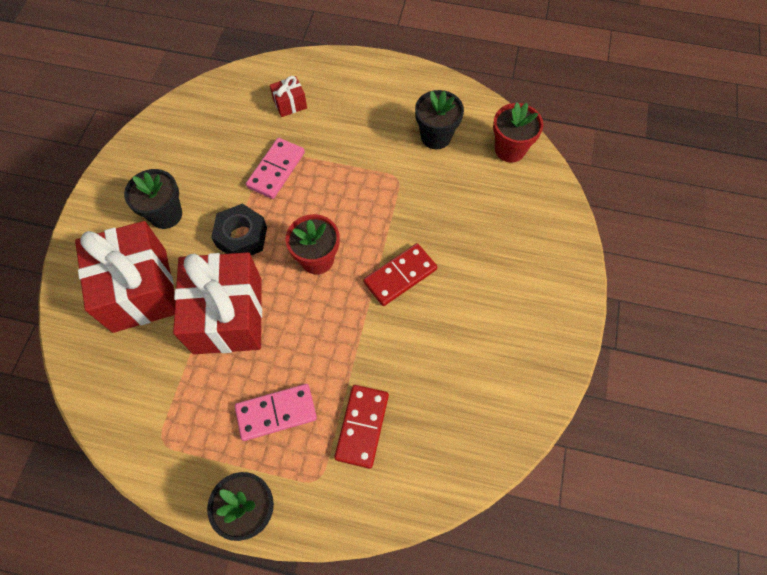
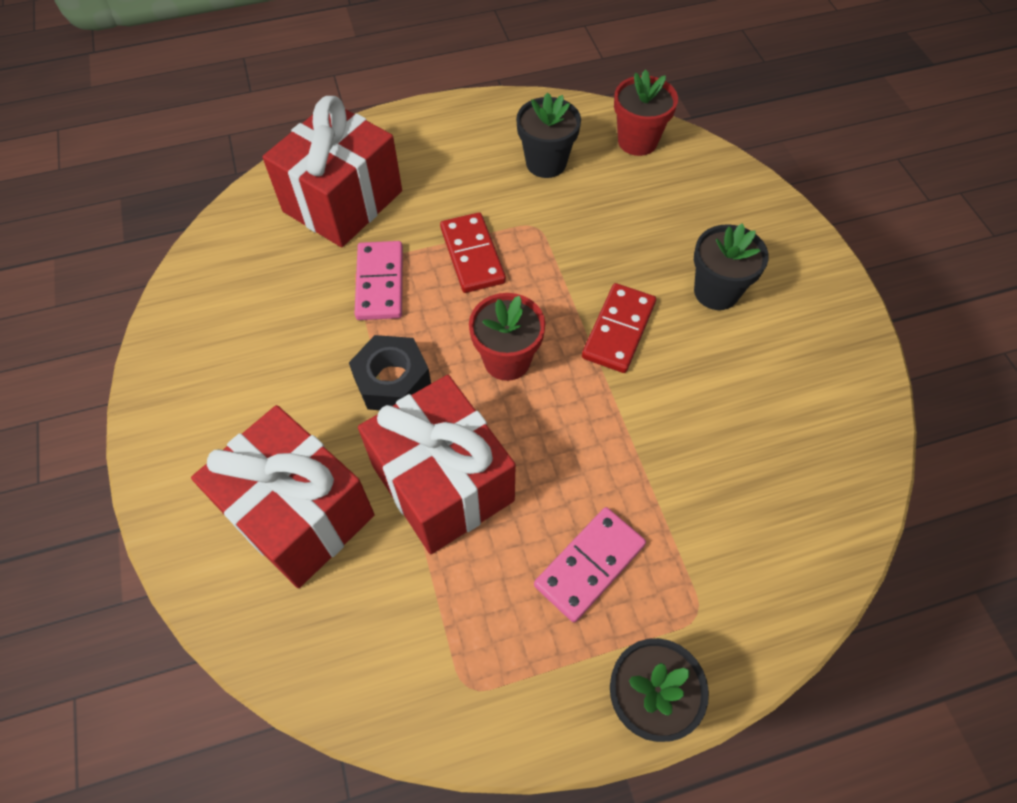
camera: 30 degrees left, 5 degrees down
black flower pot [124,169,182,229] -> black flower pot moved to [694,223,769,310]
red gift [270,76,307,117] -> red gift [262,96,402,247], size x2.36
red domino [334,385,389,469] -> red domino moved to [440,212,506,293]

